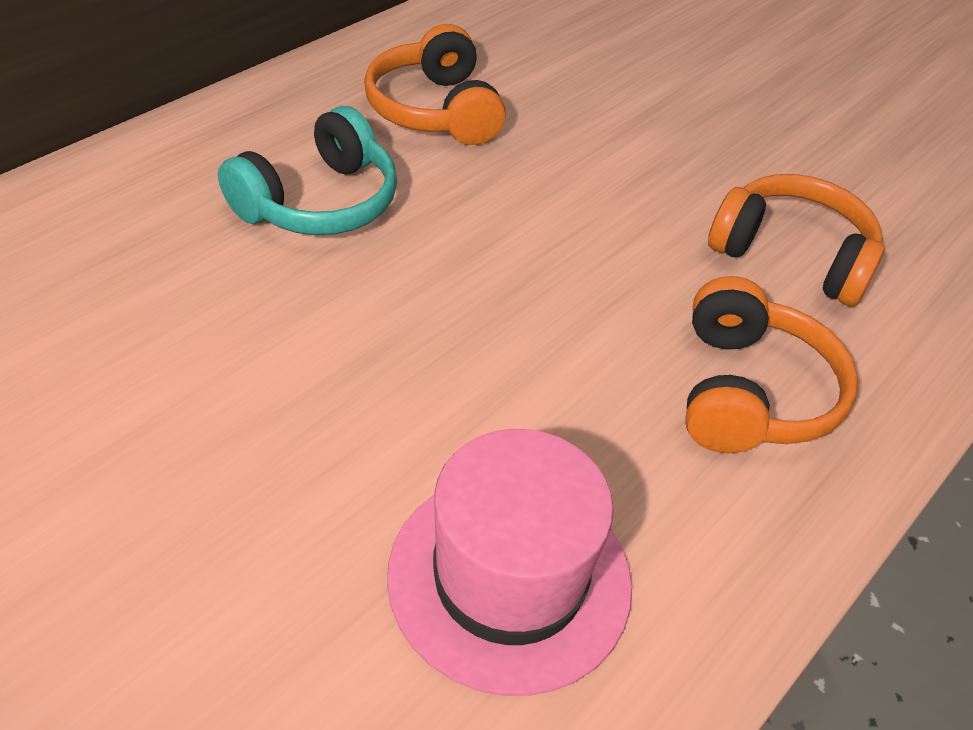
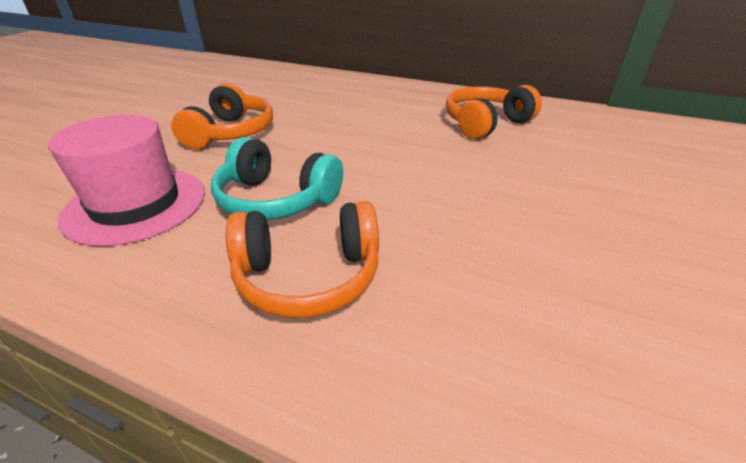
camera: 75 degrees right, 10 degrees down
turquoise headphones [218,106,397,235] -> turquoise headphones moved to [211,137,343,220]
orange headphones [708,174,885,306] -> orange headphones moved to [171,83,273,149]

